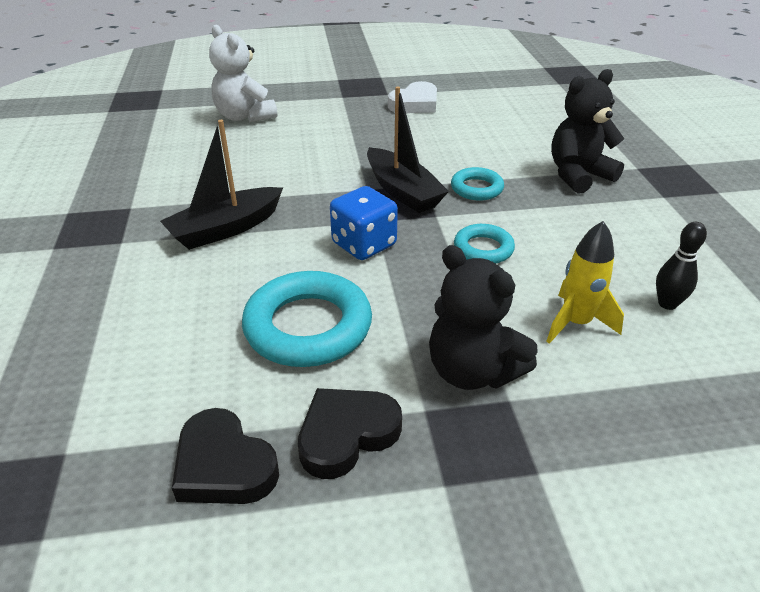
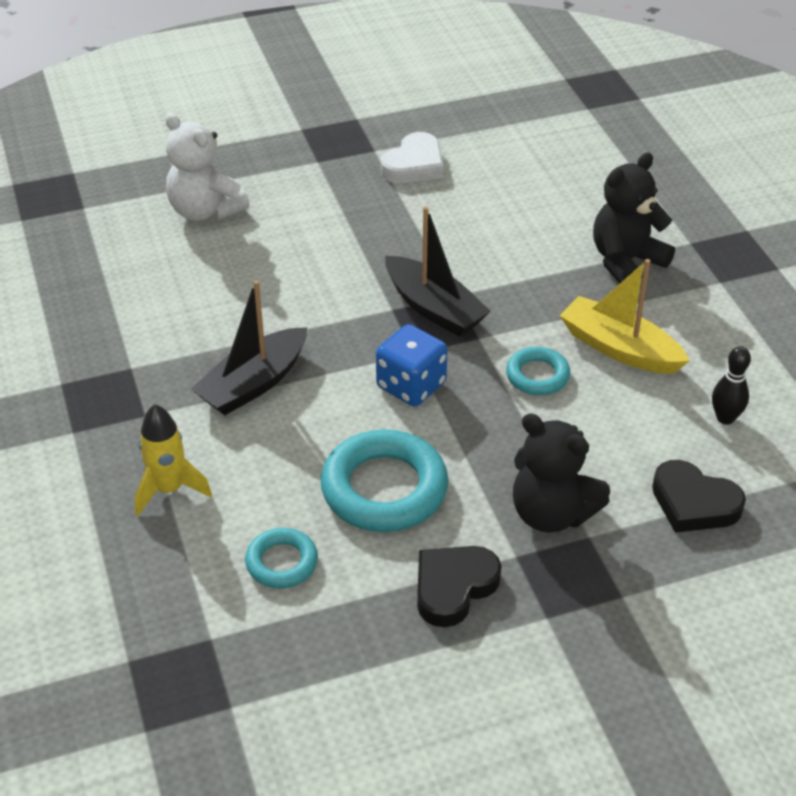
camera: 10 degrees left, 5 degrees up
black heart [172,408,279,504] -> black heart moved to [652,460,746,533]
turquoise ring [451,167,504,201] -> turquoise ring moved to [245,528,318,588]
yellow rocket [546,221,624,344] -> yellow rocket moved to [135,404,212,516]
none -> yellow boat [559,259,690,374]

